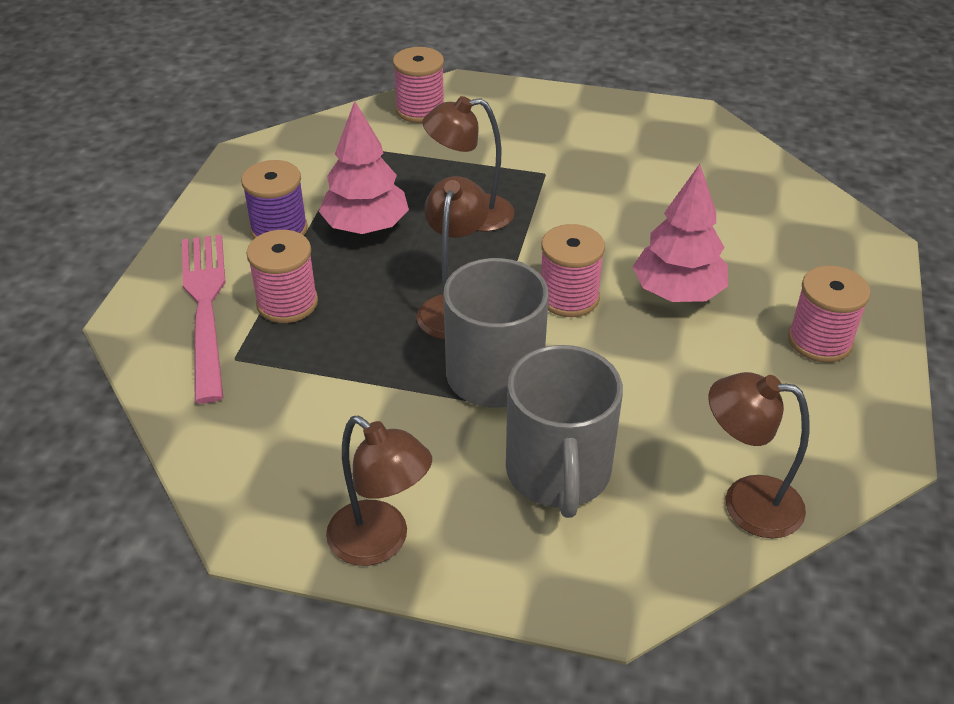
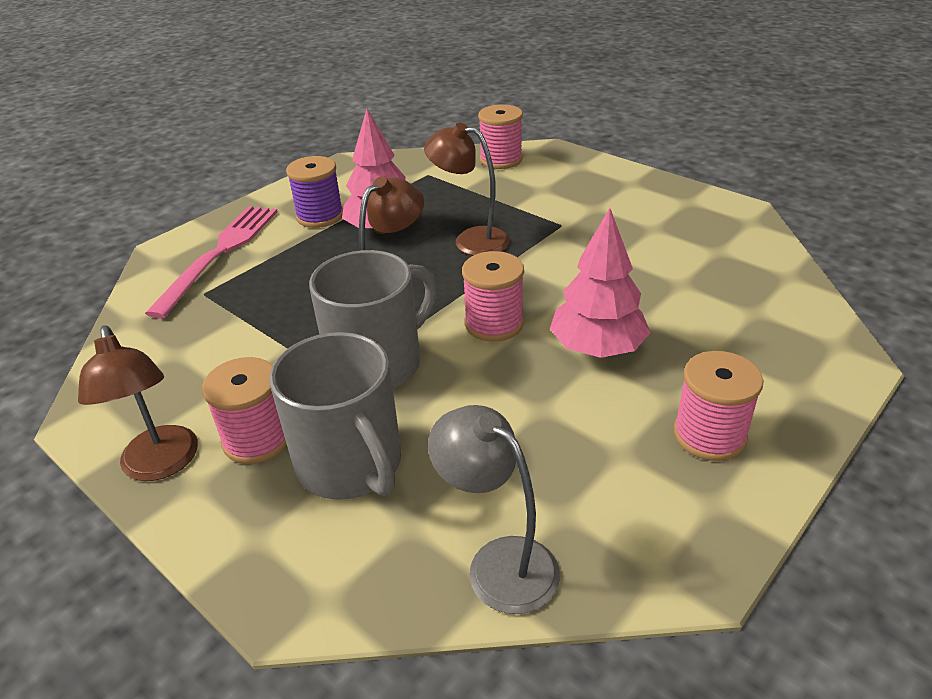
camera: 30 degrees right, 5 degrees down
pink spool [246,230,318,323] -> pink spool moved to [202,357,287,464]
grey mug [506,345,623,518] -> grey mug turned 60 degrees counterclockwise [269,332,401,500]
brown lamp [708,372,810,538] -> grey lamp [428,405,560,614]

